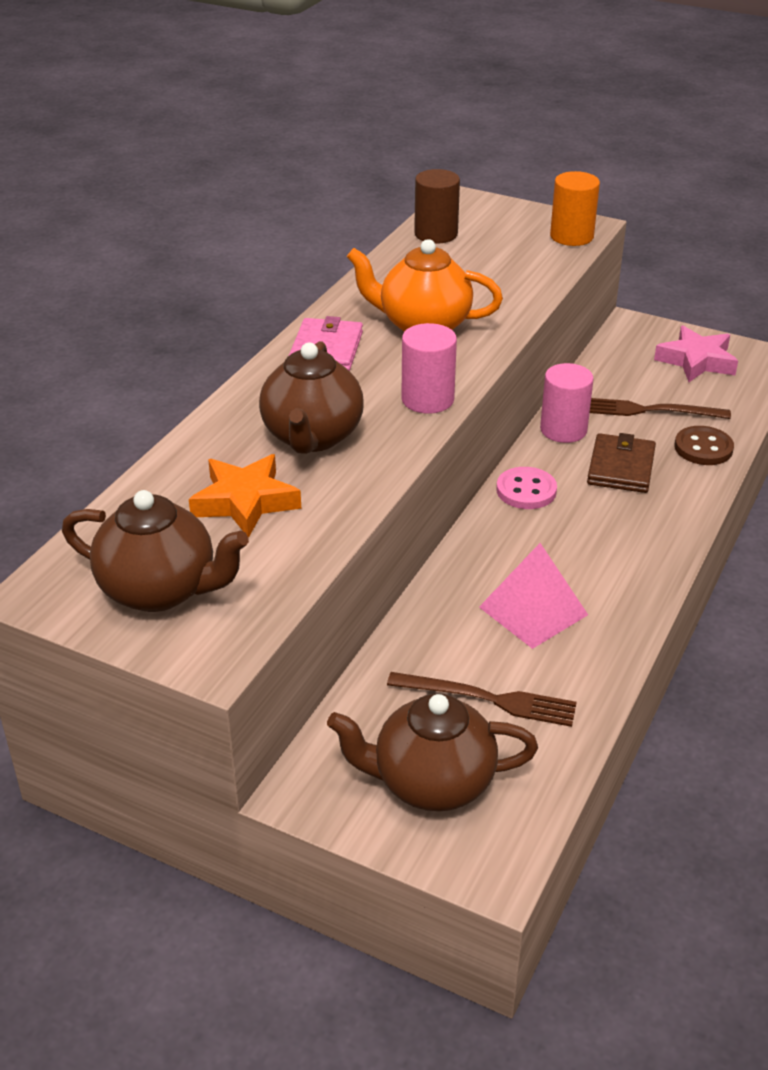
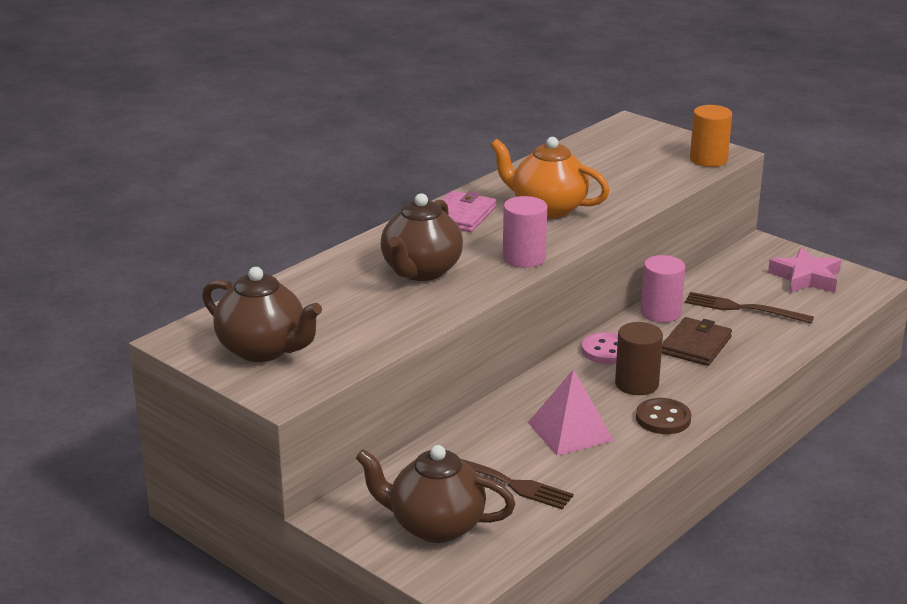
camera: 15 degrees right, 10 degrees down
orange star [189,454,301,538] -> none
brown cylinder [414,169,460,244] -> brown cylinder moved to [615,322,663,395]
brown button [675,426,734,465] -> brown button moved to [636,398,691,434]

